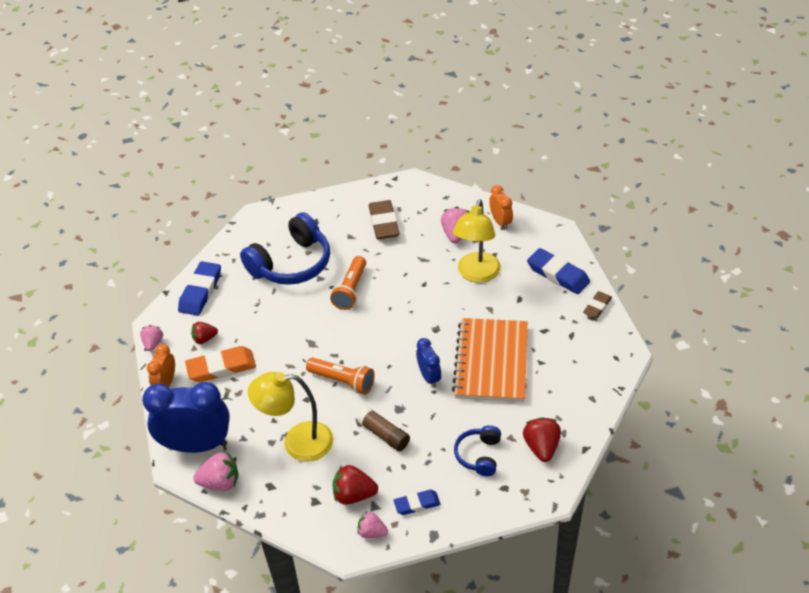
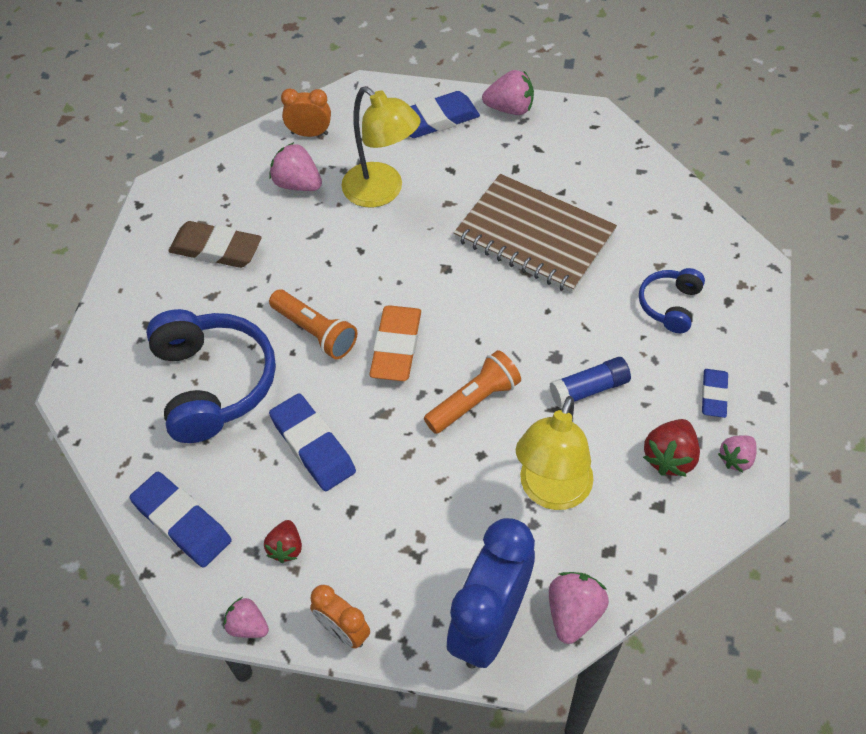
camera: 65 degrees left, 10 degrees up
orange eraser [185,346,256,383] -> orange eraser moved to [370,305,421,381]
brown glue stick [357,407,410,451] -> blue glue stick [549,357,631,408]
blue clock [416,338,441,388] -> none
orange notebook [452,318,528,402] -> brown notebook [454,174,617,293]
blue headphones [454,425,501,476] -> blue headphones turned 75 degrees clockwise [639,268,705,333]
red strawberry [523,417,561,462] -> none
brown eraser [583,291,612,319] -> pink strawberry [482,70,534,115]
none -> blue eraser [269,393,356,491]

